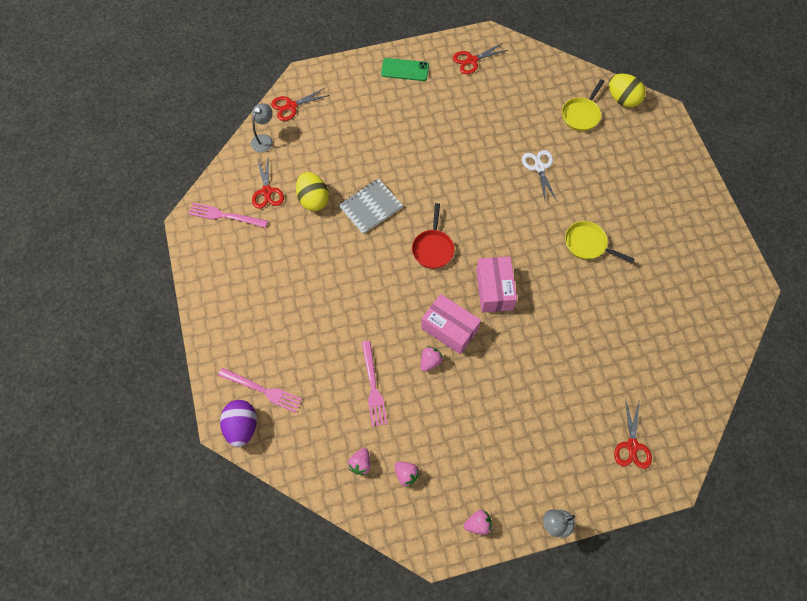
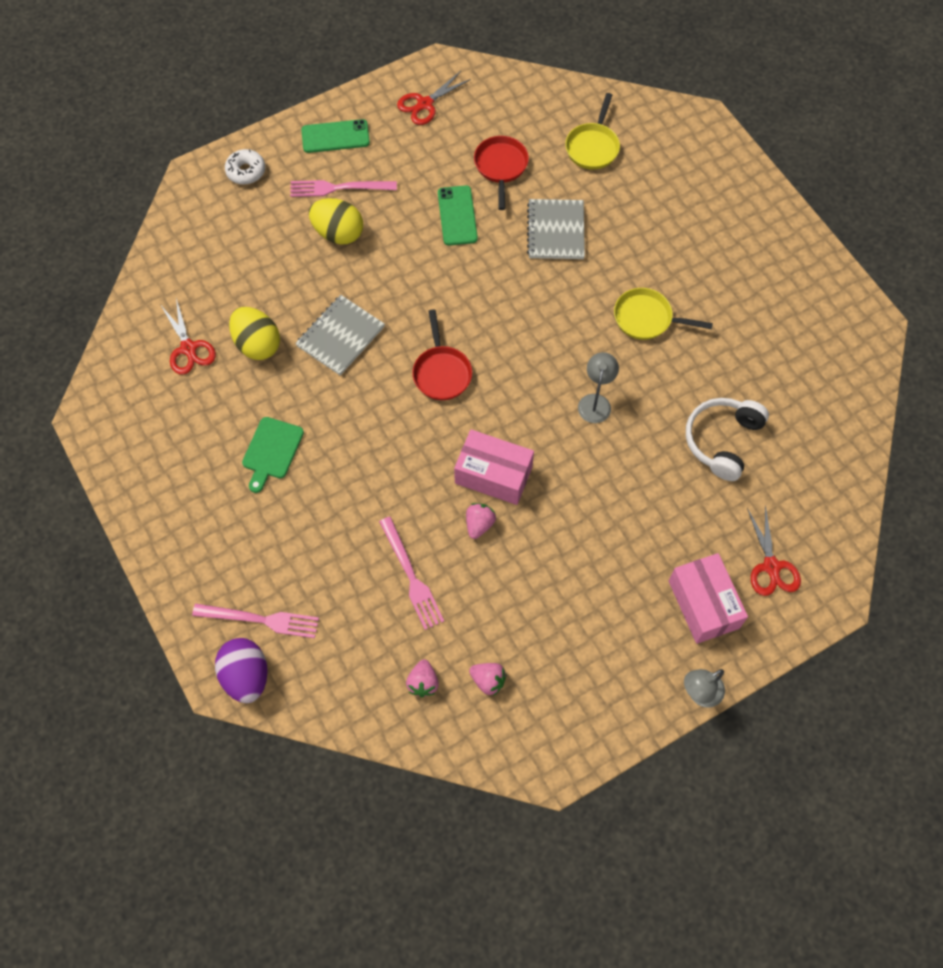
camera: 15 degrees left, 0 degrees up
pink fork [189,203,268,228] -> pink fork moved to [290,180,397,197]
grey lamp [251,103,273,152] -> grey lamp moved to [578,352,619,423]
red scissors [271,88,330,121] -> none
pink strawberry [464,510,492,535] -> none
pink box [476,256,517,312] -> pink box moved to [669,553,748,644]
white scissors [522,150,557,201] -> grey notebook [527,199,585,259]
yellow egg [609,74,646,108] -> yellow egg moved to [309,198,363,245]
none -> white donut [225,149,265,185]
none -> green cutting board [242,417,304,493]
none -> green phone [438,185,478,246]
none -> red pan [474,136,529,210]
none -> white headphones [686,398,769,481]

